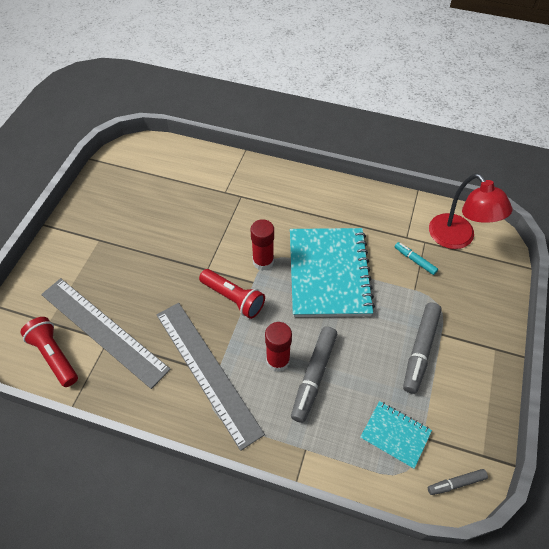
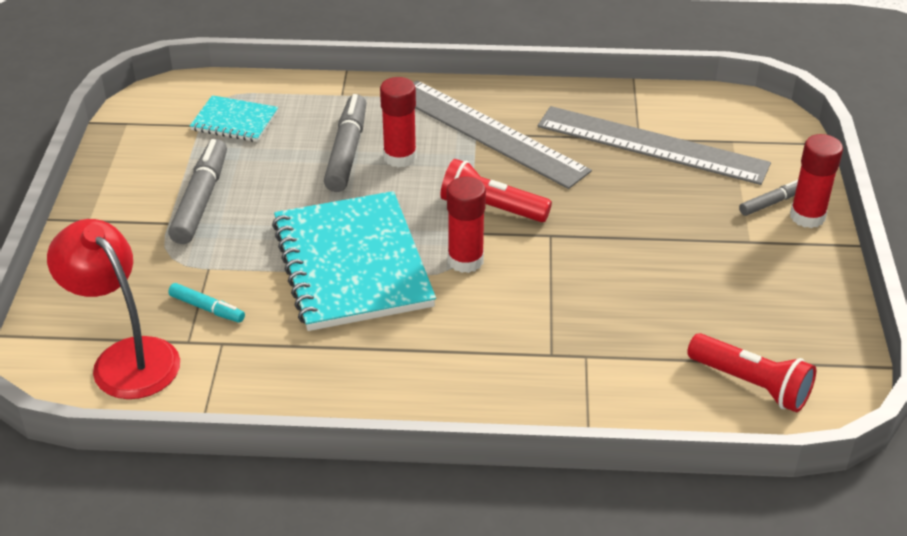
camera: 165 degrees right, 15 degrees down
red flashlight [20,317,78,387] -> red flashlight moved to [687,333,816,412]
grey marker [428,469,488,495] -> grey marker moved to [739,180,798,216]
none -> red glue stick [790,134,843,228]

